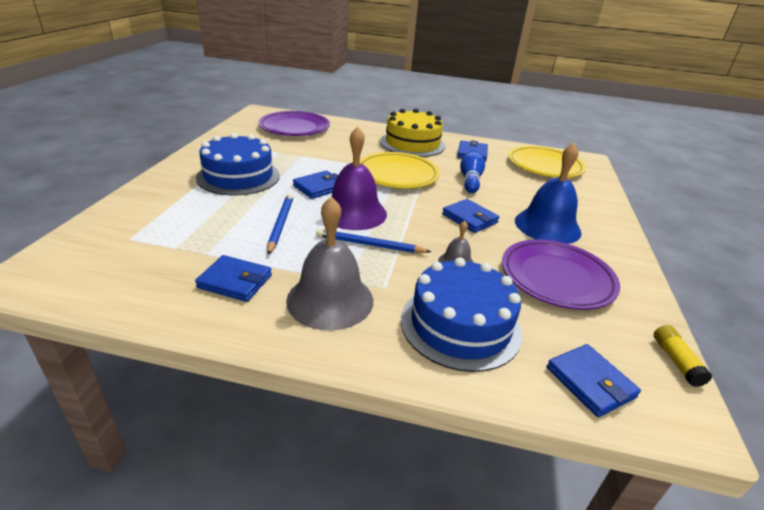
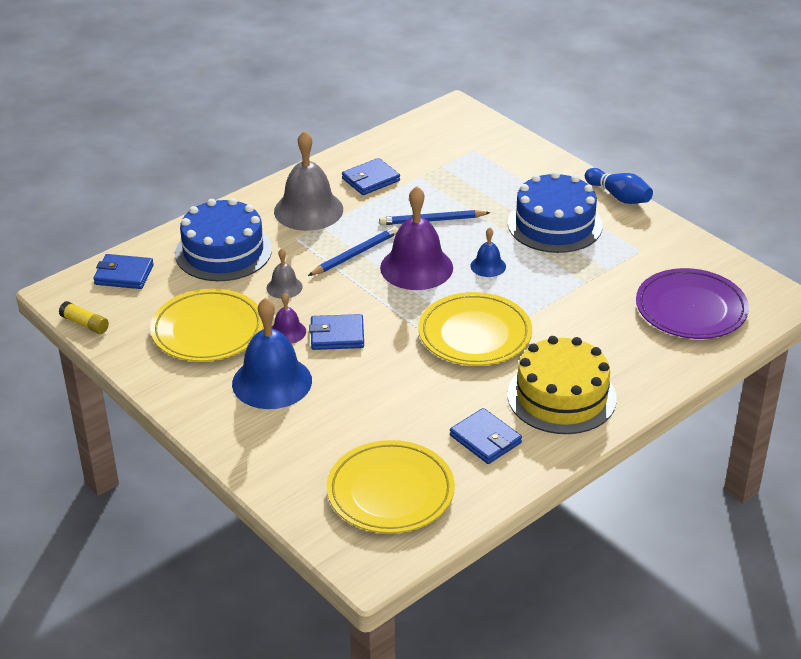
camera: 130 degrees right, 5 degrees up
blue pencil [267,194,294,255] -> blue pencil turned 135 degrees clockwise [379,210,491,225]
blue wallet [293,170,338,199] -> blue bell [470,227,506,277]
blue bowling pin [460,150,485,193] -> blue bowling pin moved to [585,168,653,204]
purple plate [502,239,620,310] -> yellow plate [150,288,263,362]
none -> purple bell [272,293,306,344]

